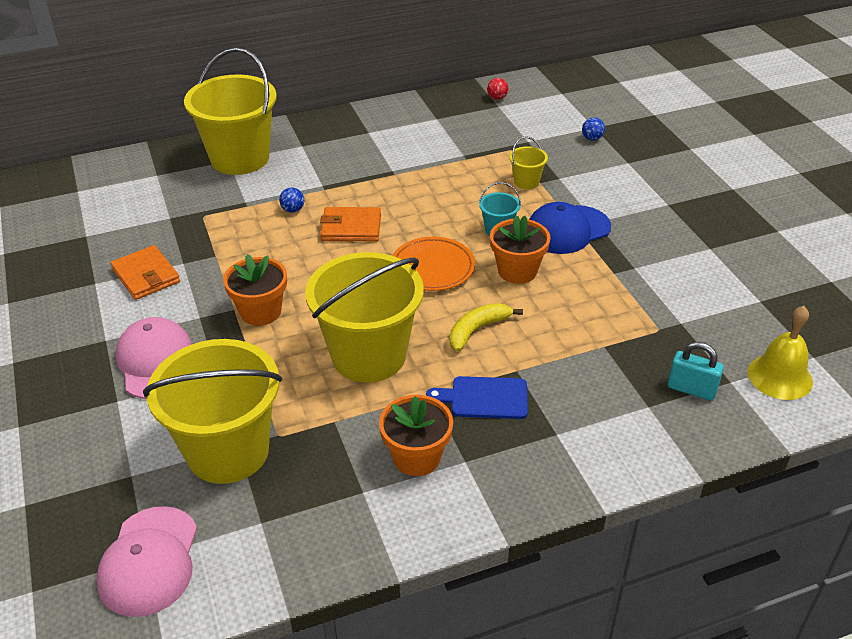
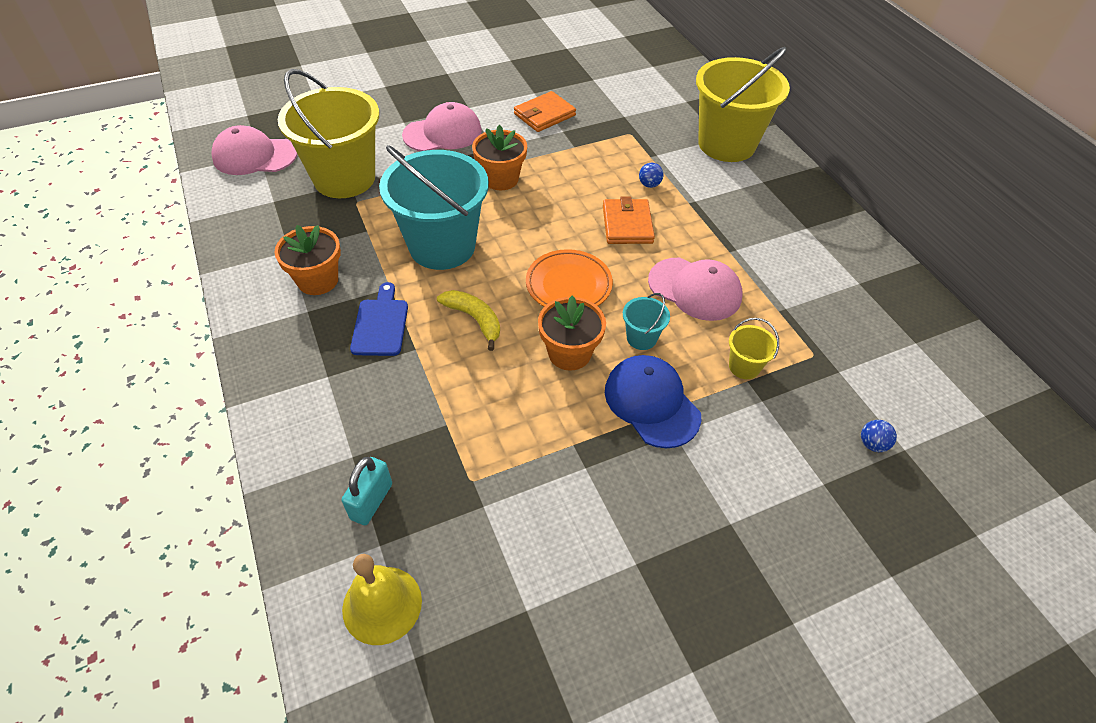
camera: 85 degrees right, 10 degrees up
yellow bucket [305,252,424,383] -> turquoise bucket [379,145,489,270]
red ball [487,78,508,100] -> none
none -> pink cap [648,257,742,321]

